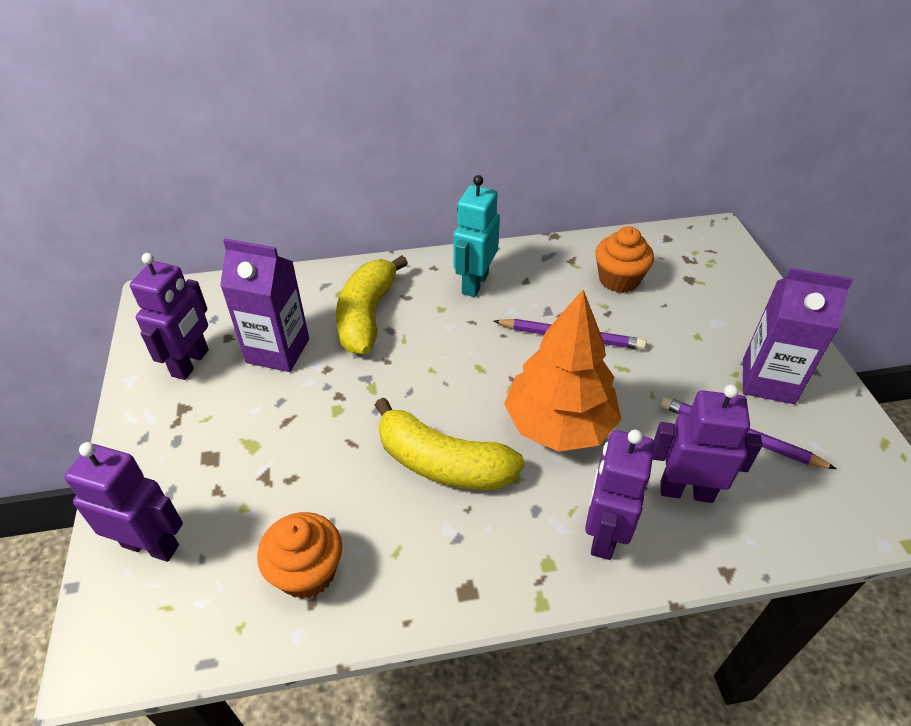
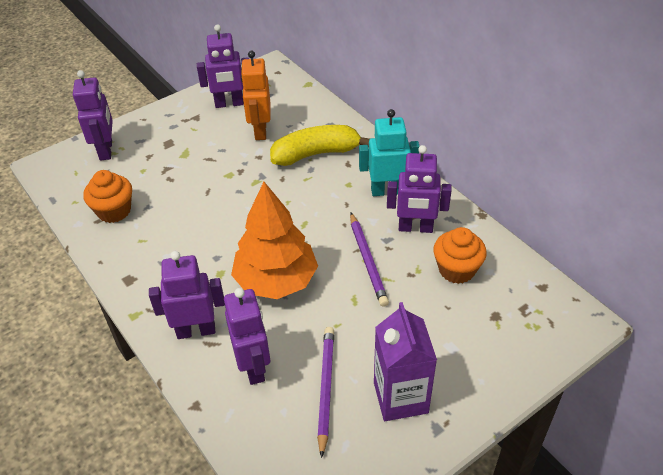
camera: 65 degrees right, 0 degrees up
purple carton [220,238,309,372] -> orange robot [241,51,270,140]
yellow banana [374,397,524,490] -> none
none -> purple robot [387,145,452,233]

